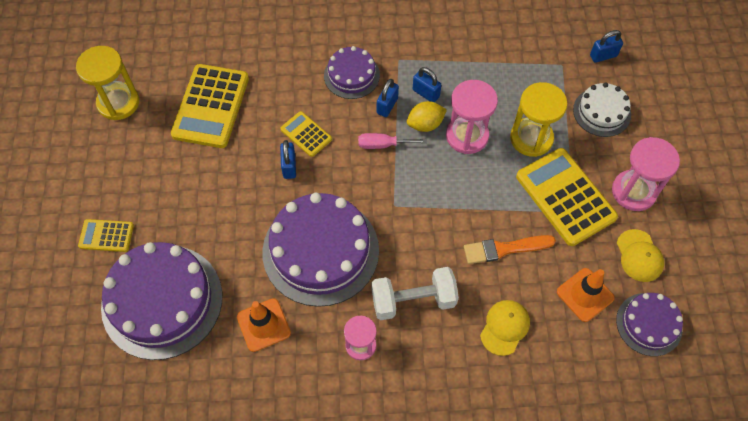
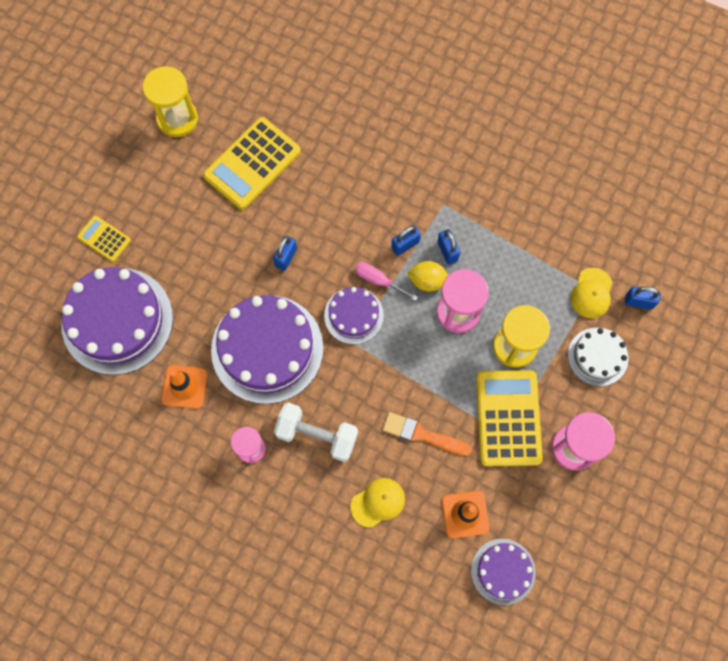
camera: 30 degrees right, 10 degrees up
yellow calculator [280,111,332,157] -> none
purple cake [324,46,380,99] -> purple cake moved to [324,287,384,344]
yellow cap [617,229,664,282] -> yellow cap moved to [571,268,612,318]

